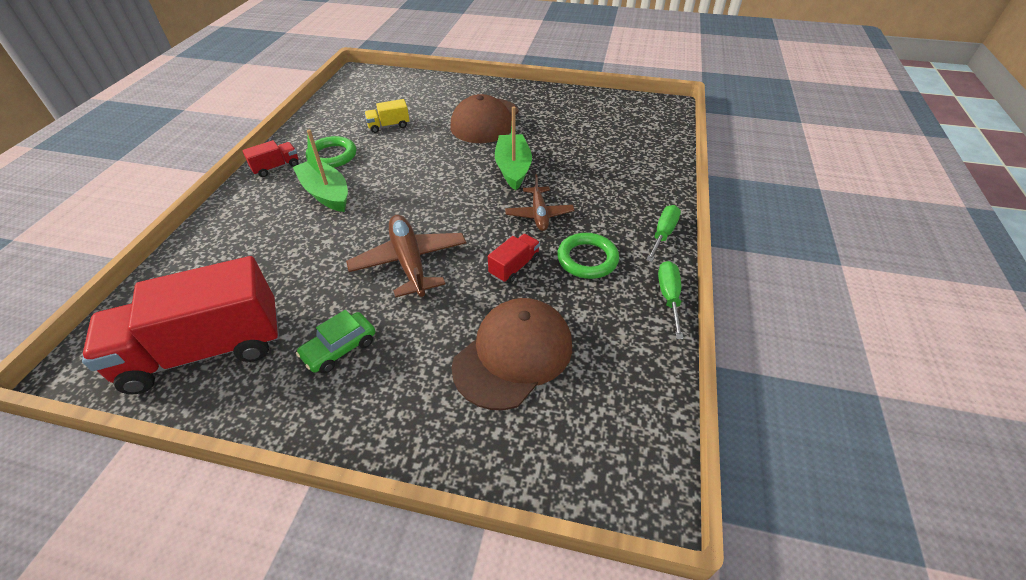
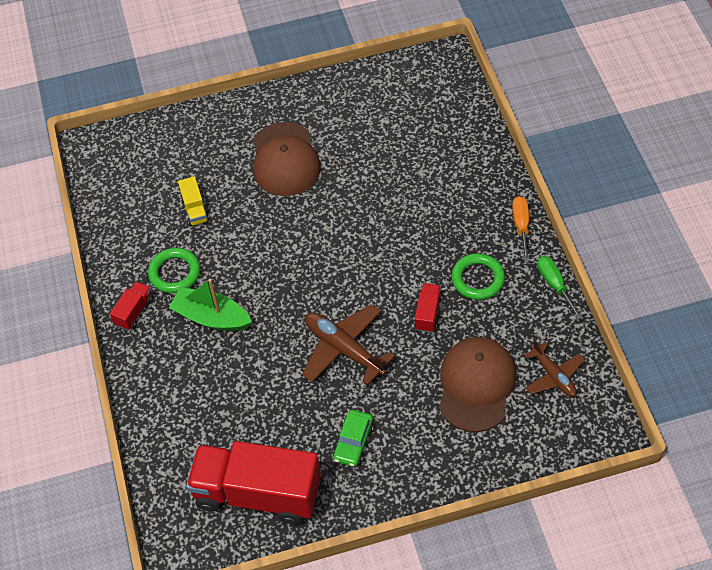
camera: 25 degrees left, 10 degrees up
red truck [82,256,279,394] -> red truck turned 60 degrees clockwise [186,441,321,525]
yellow truck [364,99,410,133] -> yellow truck turned 60 degrees counterclockwise [178,176,209,226]
green boat [495,106,532,190] -> none
brown plane [505,174,574,231] -> brown plane moved to [524,339,585,397]
green screwdriver [646,205,681,262] -> orange screwdriver [512,196,529,262]

